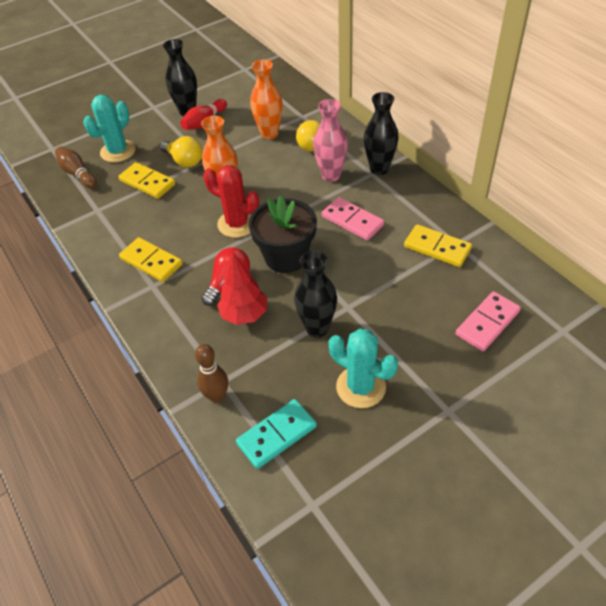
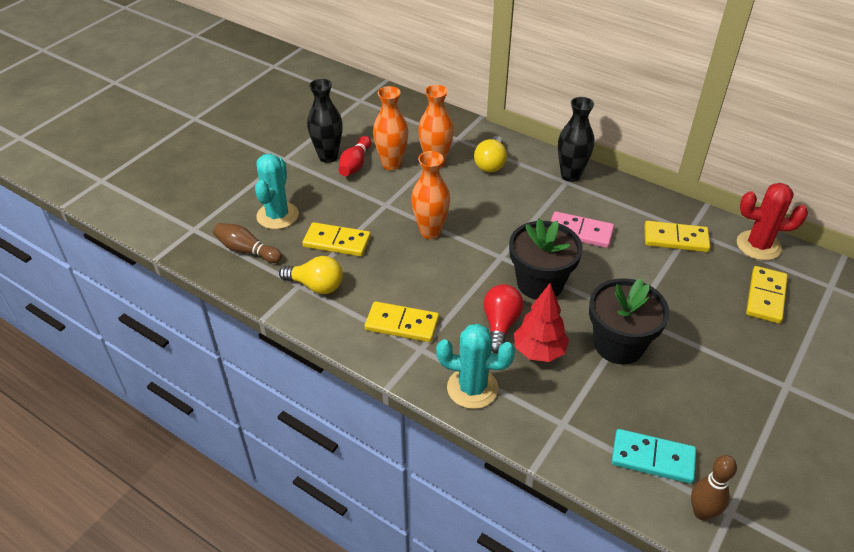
camera: 25 degrees left, 5 degrees down
yellow light bulb [160,136,203,168] -> yellow light bulb moved to [279,256,343,294]
brown bowling pin [195,344,228,403] -> brown bowling pin moved to [691,455,737,521]
red cactus [203,165,259,238] -> red cactus moved to [737,183,808,260]
turquoise domino [236,399,317,469] -> turquoise domino turned 75 degrees clockwise [612,429,696,484]
black vase [294,251,337,337] -> black flower pot [589,278,669,364]
pink vase [313,99,348,182] -> none
turquoise cactus [329,329,398,408] -> turquoise cactus moved to [436,324,515,409]
pink domino [456,291,521,351] -> yellow domino [746,266,788,324]
none -> orange vase [373,86,408,171]

